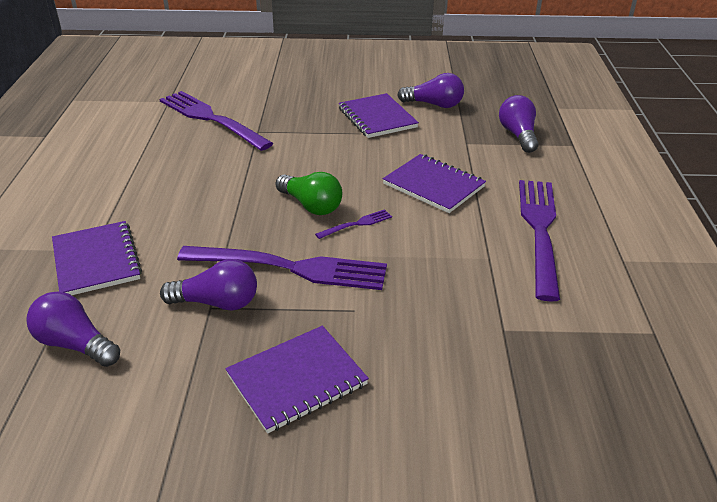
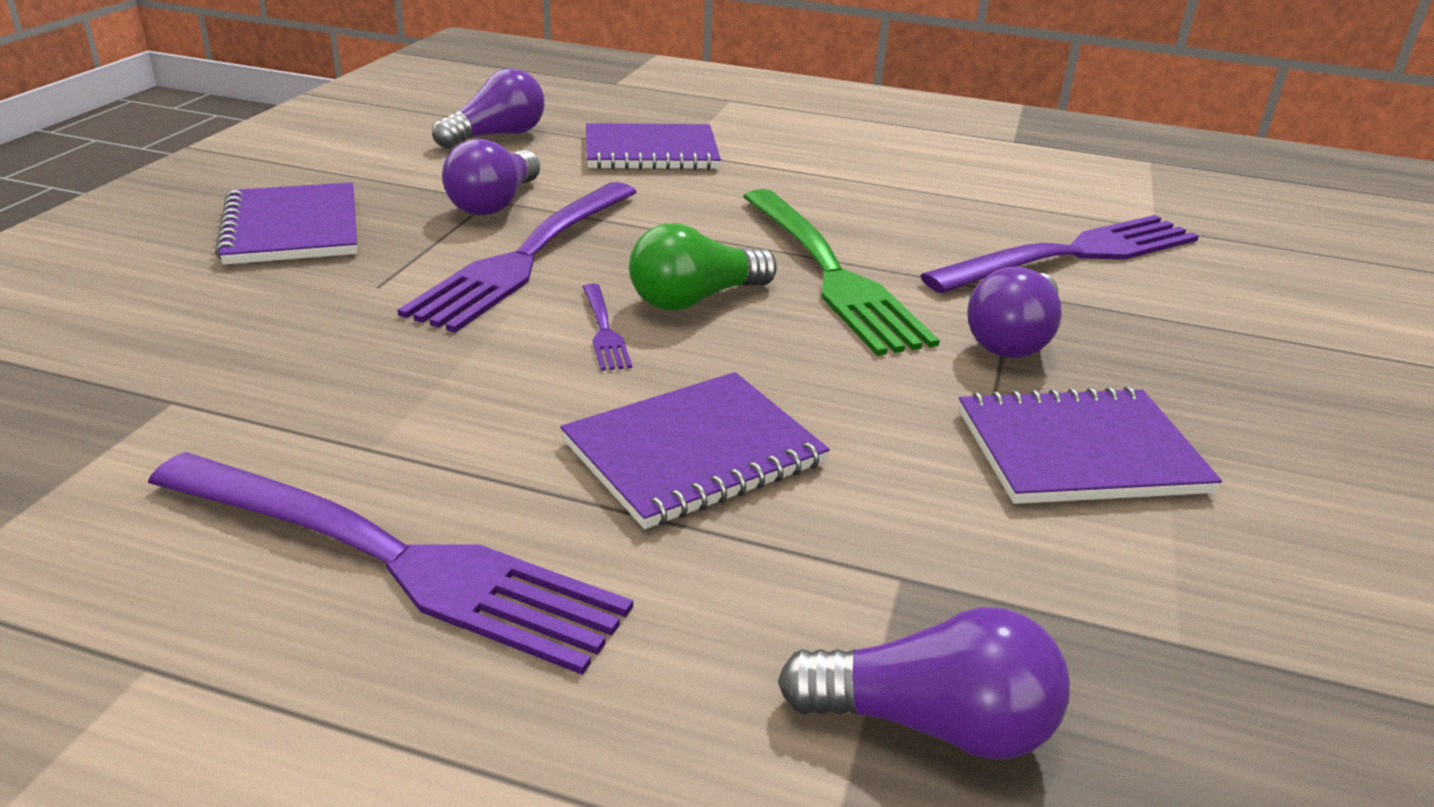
camera: 105 degrees right, 5 degrees down
purple light bulb [397,73,464,108] -> purple light bulb moved to [967,267,1062,358]
none -> green fork [743,189,940,356]

